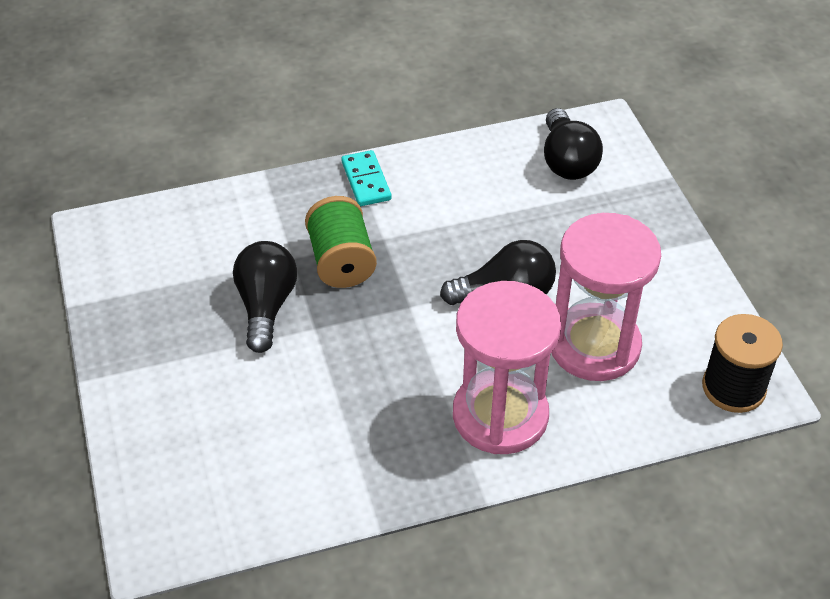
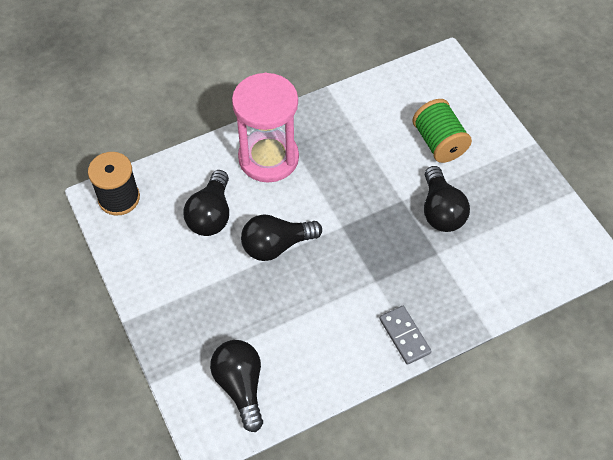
camera: 170 degrees right, 10 degrees up
green spool [305,196,377,288] -> green spool moved to [412,99,472,163]
turquoise domino [341,150,392,206] -> grey domino [379,306,431,365]
pink hourglass [551,213,661,381] -> black light bulb [183,170,229,236]

